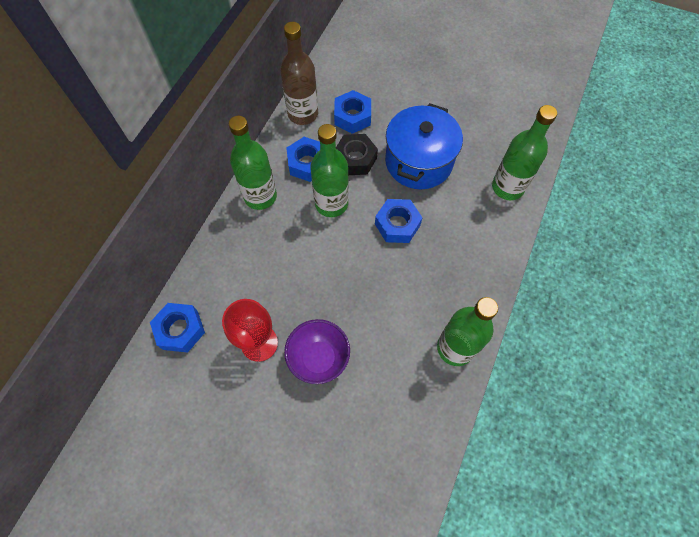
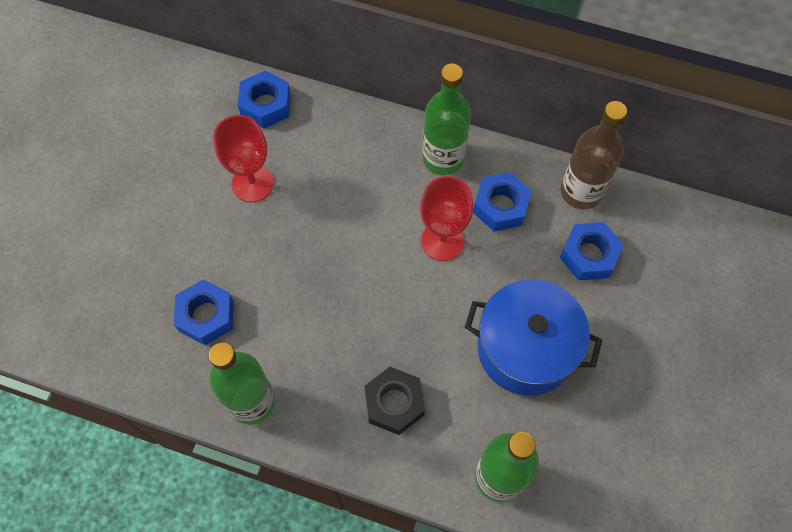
camera: 85 degrees right, 0 degrees up
purple bowl [284,319,350,384] -> none
green bottle [310,124,349,217] -> red goblet [420,176,474,261]
black nut [336,134,378,175] -> black nut moved to [364,367,425,435]
blue nut [375,199,422,243] -> blue nut moved to [174,280,233,345]

